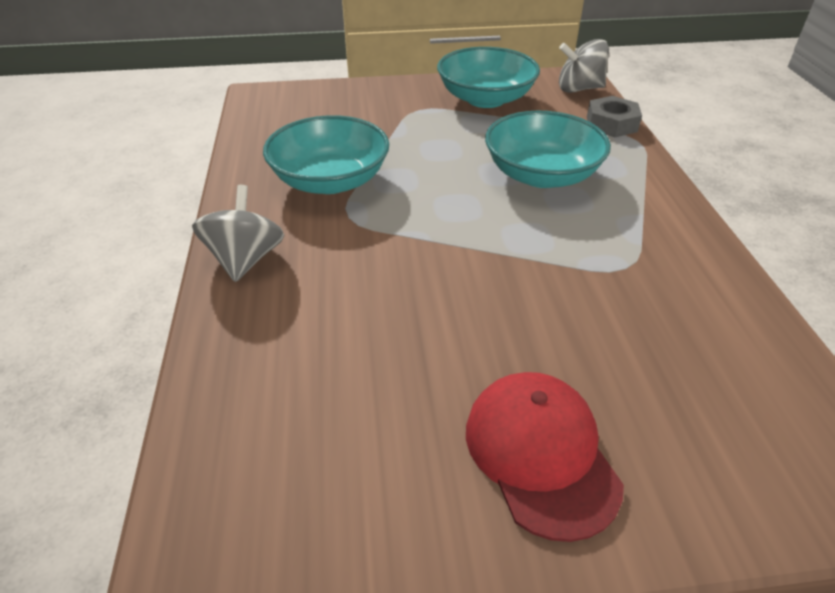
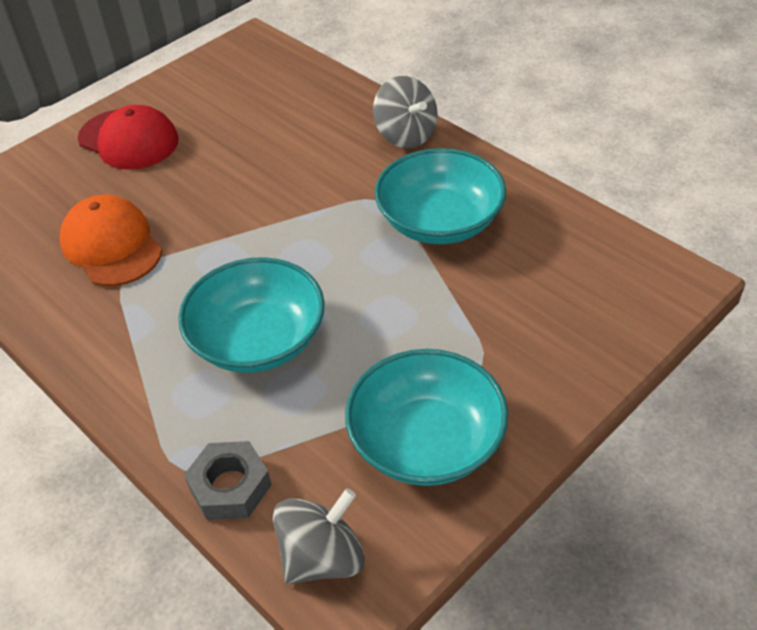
camera: 145 degrees right, 5 degrees up
none -> orange cap [60,195,162,286]

